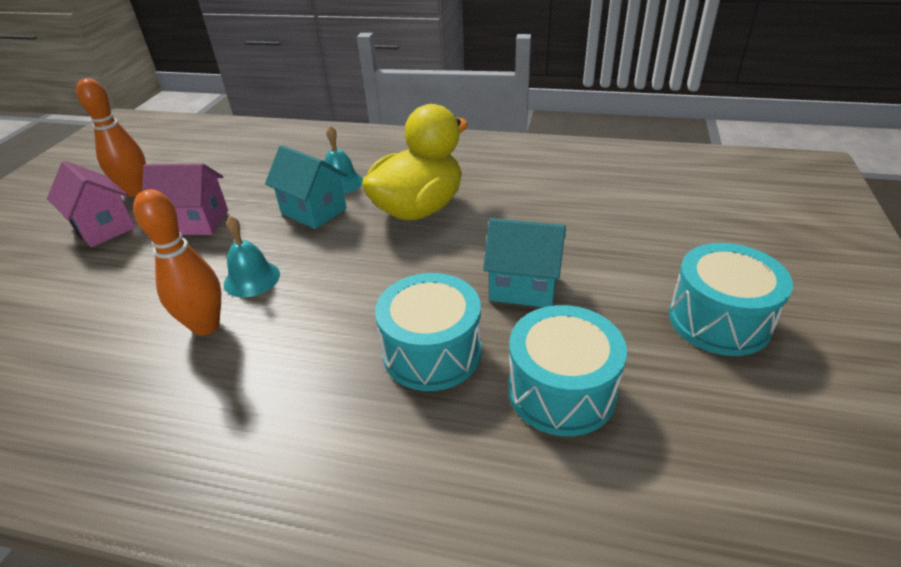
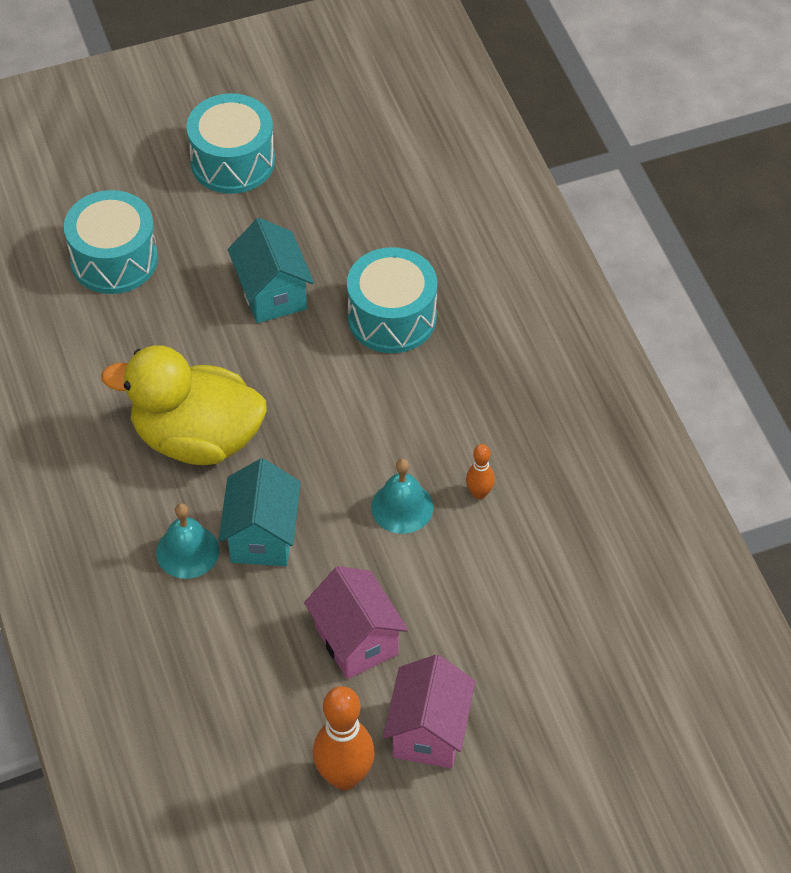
camera: 125 degrees left, 15 degrees up
orange bowling pin [133,189,221,335] -> orange bowling pin [466,444,495,499], size x0.51
turquoise drum [508,305,627,436] -> turquoise drum moved to [64,190,158,294]

